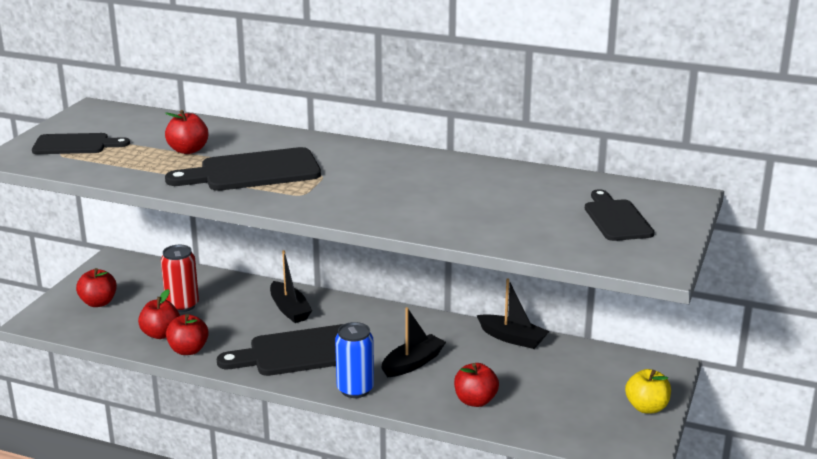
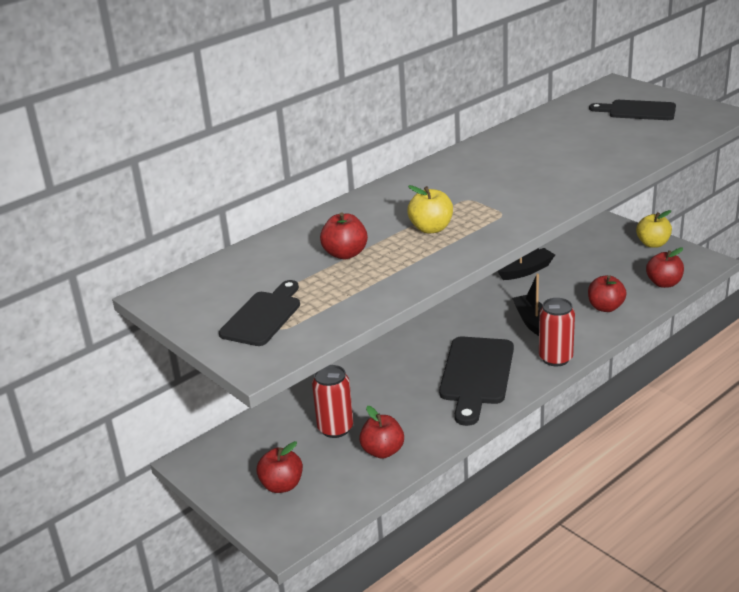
camera: 60 degrees left, 5 degrees up
black cutting board [165,147,321,191] -> yellow apple [407,185,453,234]
red apple [166,314,209,355] -> red apple moved to [646,247,684,288]
black boat [270,250,312,323] -> none
blue can [335,322,374,398] -> red can [539,298,575,366]

